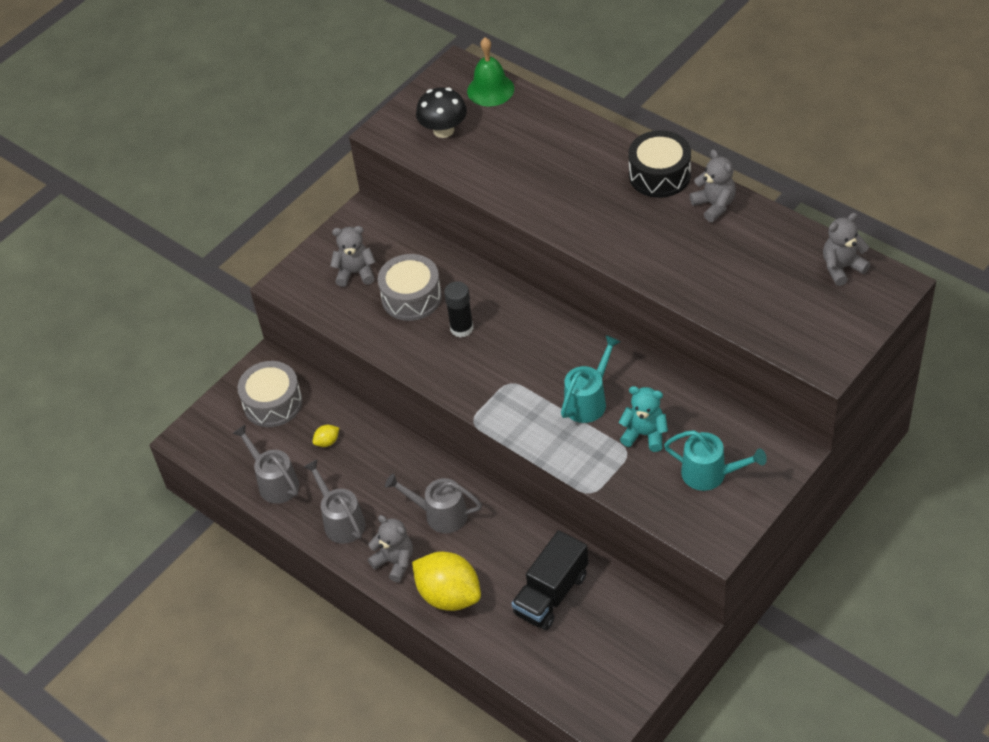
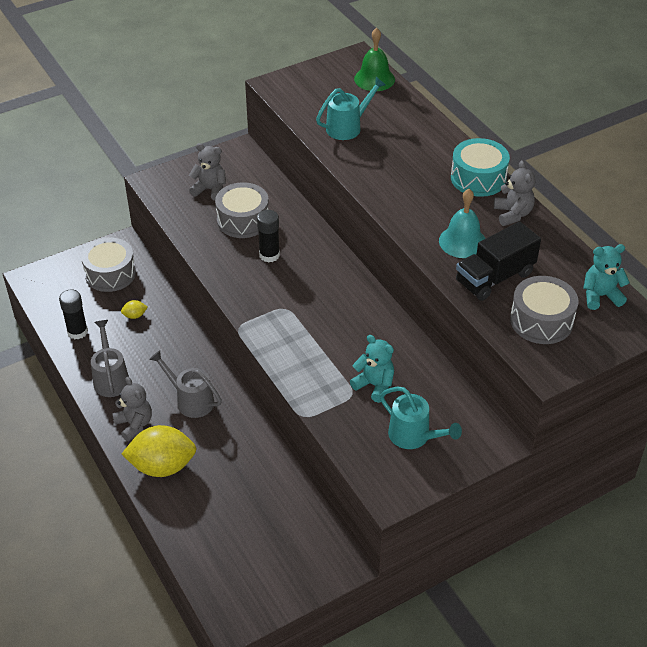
camera: 15 degrees right, 5 degrees down
grey watering can [232,425,299,504] -> black glue stick [59,289,88,340]
yellow lemon [412,552,481,611] -> yellow lemon turned 60 degrees counterclockwise [122,425,197,477]
black mushroom [416,87,467,138] -> none
black truck [511,530,588,630] -> black truck moved to [456,221,541,301]
turquoise watering can [561,335,620,423] -> turquoise watering can moved to [316,77,386,140]
black drum [628,130,691,198] -> turquoise drum [451,138,510,197]
grey teddy bear [823,213,871,286] -> turquoise teddy bear [583,244,630,310]
none -> turquoise bell [439,189,486,258]
none -> grey drum [510,276,578,344]

